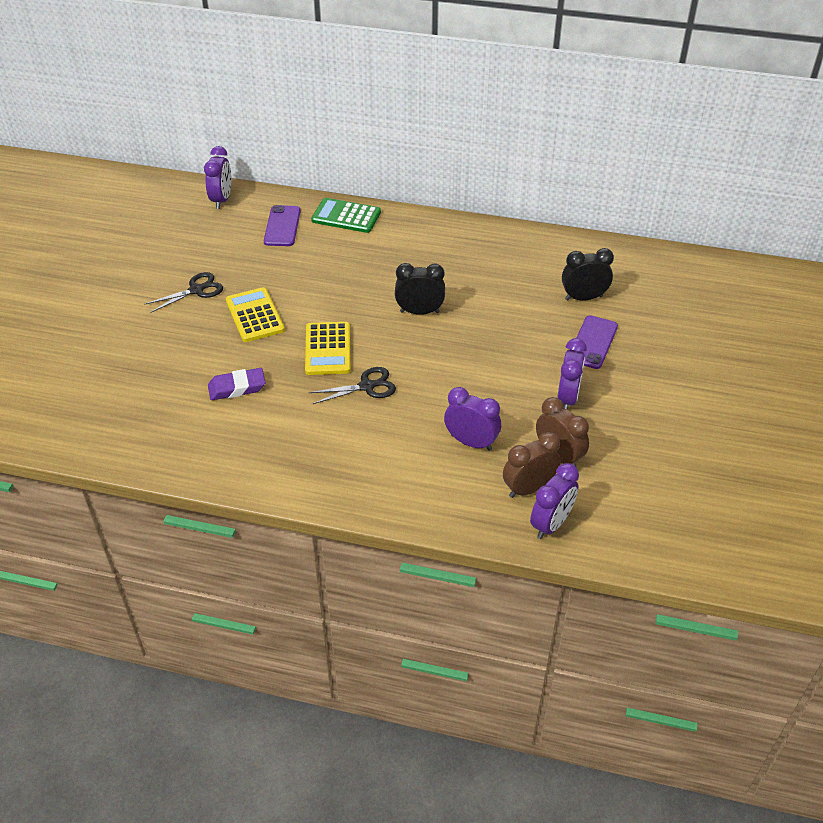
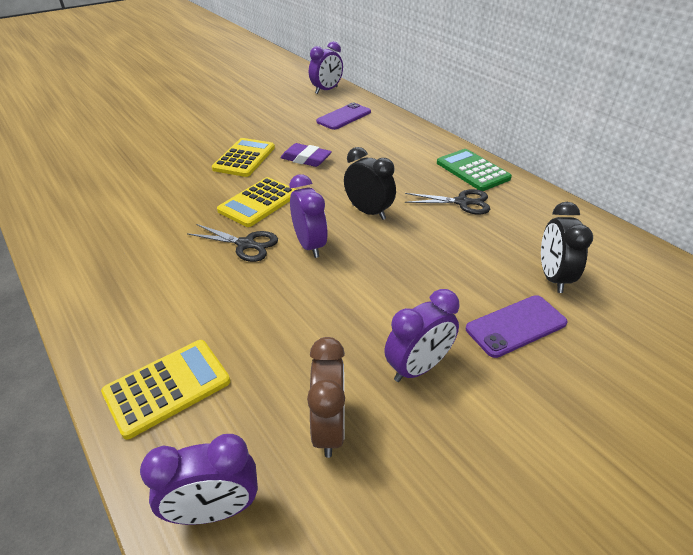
camera: 40 degrees right, 5 degrees down
black scissors [144,272,223,313] -> black scissors moved to [405,189,490,215]
purple eraser [208,368,266,400] -> purple eraser moved to [280,143,332,167]
green calculator [311,198,381,233] -> green calculator moved to [437,149,512,191]
purple clock [444,387,501,451] -> purple clock moved to [289,174,328,258]
brown clock [503,432,561,498] -> none
black clock [562,248,614,301] -> black clock turned 120 degrees counterclockwise [541,202,593,293]
none -> yellow calculator [101,340,230,439]

